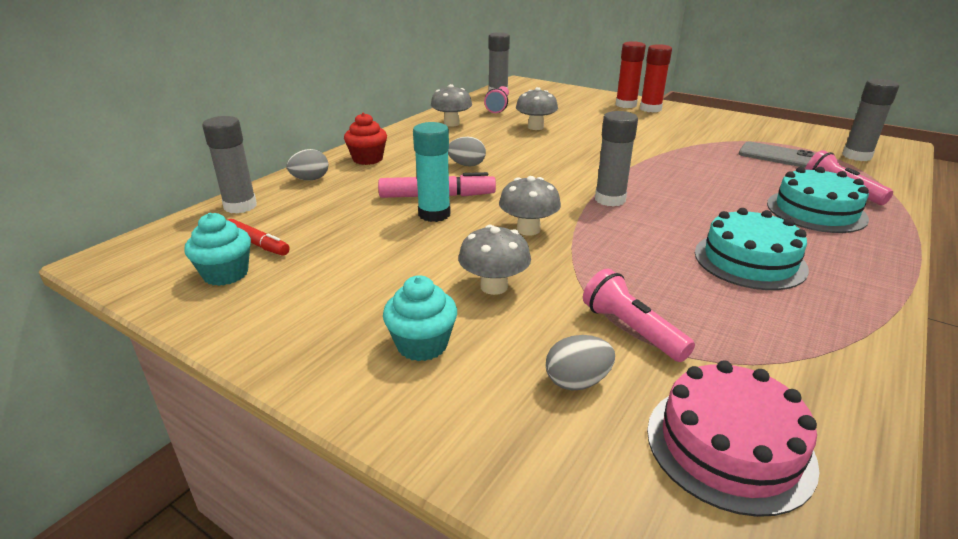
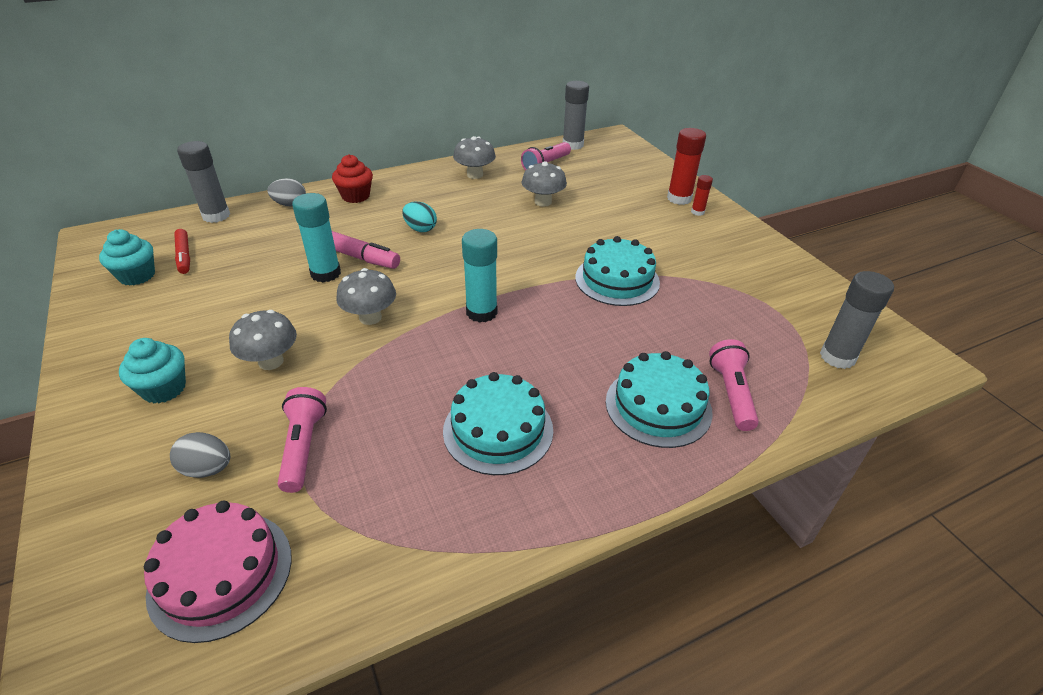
camera: 30 degrees right, 10 degrees up
grey egg [448,137,486,167] -> turquoise egg [402,202,437,232]
grey glue stick [595,111,638,207] -> turquoise glue stick [462,229,497,323]
red glue stick [640,44,672,112] -> red glue stick [691,175,713,216], size x0.53
grey phone [739,142,815,168] -> none
none -> turquoise cake [575,236,660,306]

